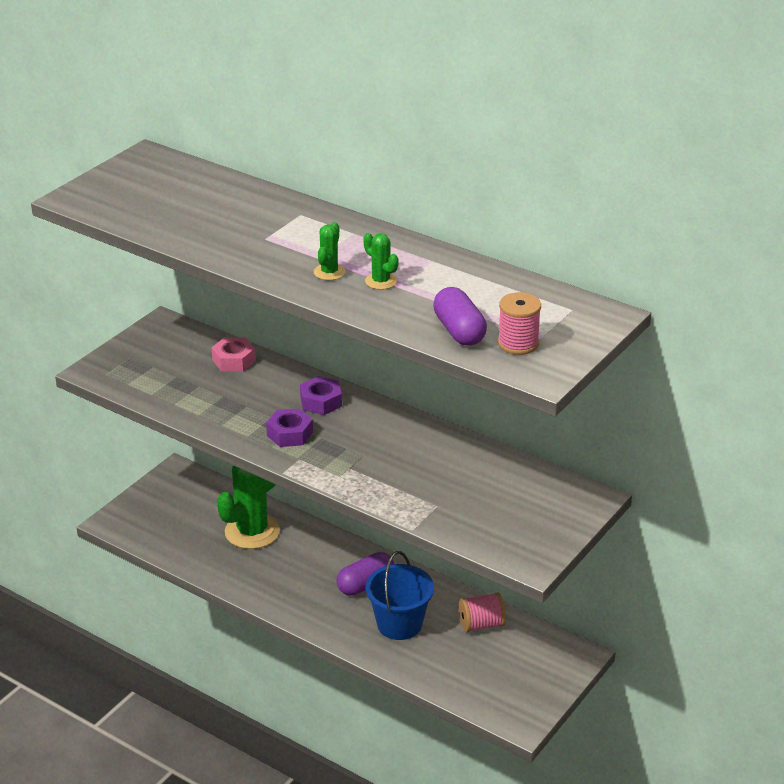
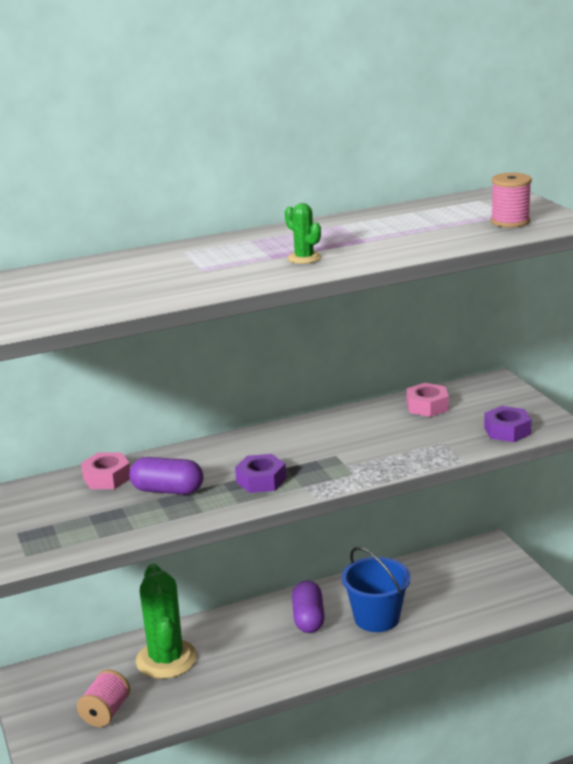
camera: 55 degrees left, 10 degrees down
purple nut [300,376,342,415] -> purple nut moved to [484,406,531,442]
green cactus [363,233,399,290] -> none
purple capsule [433,287,487,346] -> purple capsule moved to [129,457,204,495]
pink spool [459,592,506,632] -> pink spool moved to [77,670,130,727]
none -> pink nut [407,383,449,417]

